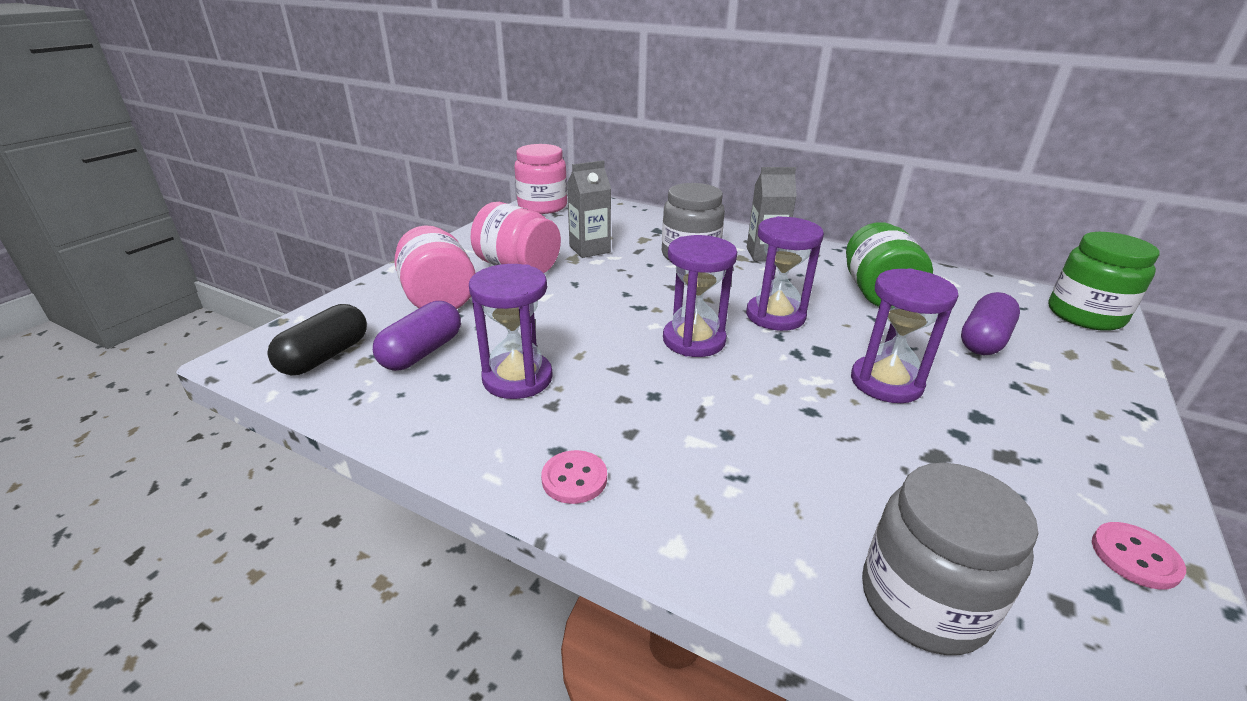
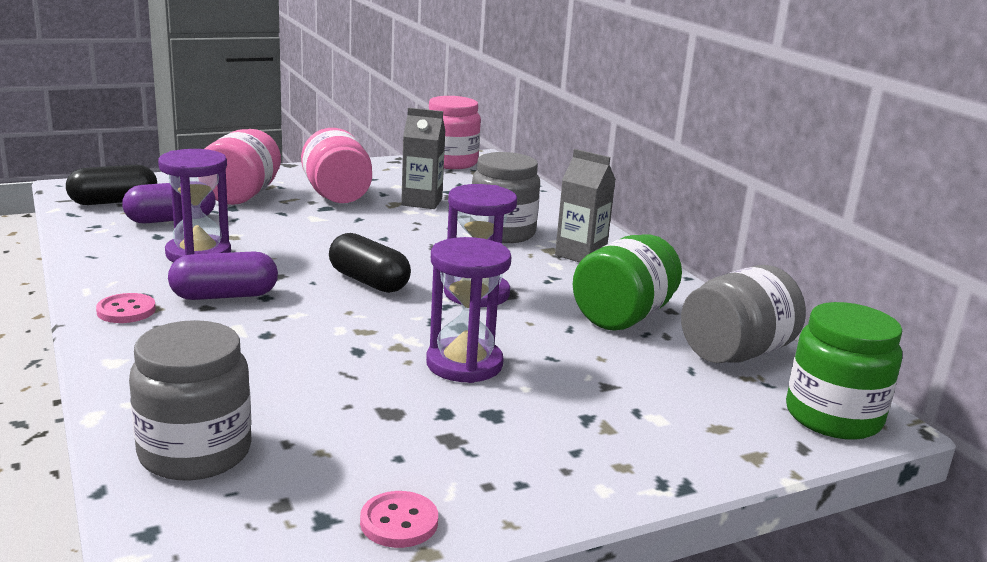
camera: 35 degrees right, 10 degrees down
purple hourglass [663,235,737,357] -> black capsule [329,233,411,293]
purple capsule [961,292,1020,355] -> purple capsule moved to [168,251,278,300]
none -> grey jar [681,265,806,363]

